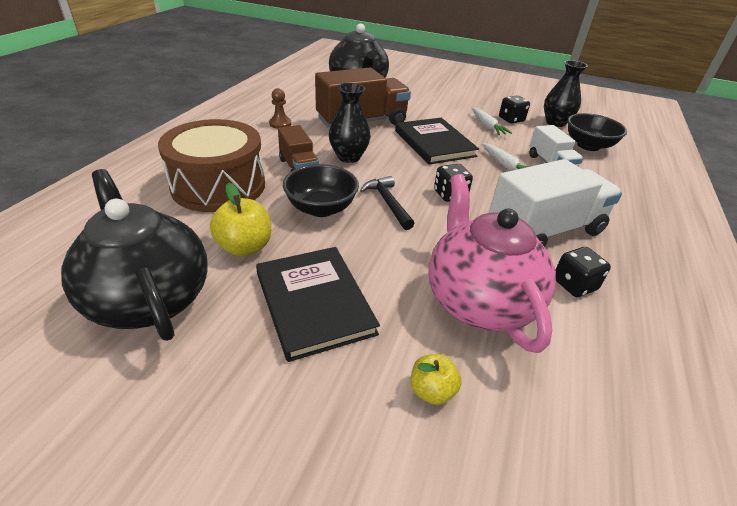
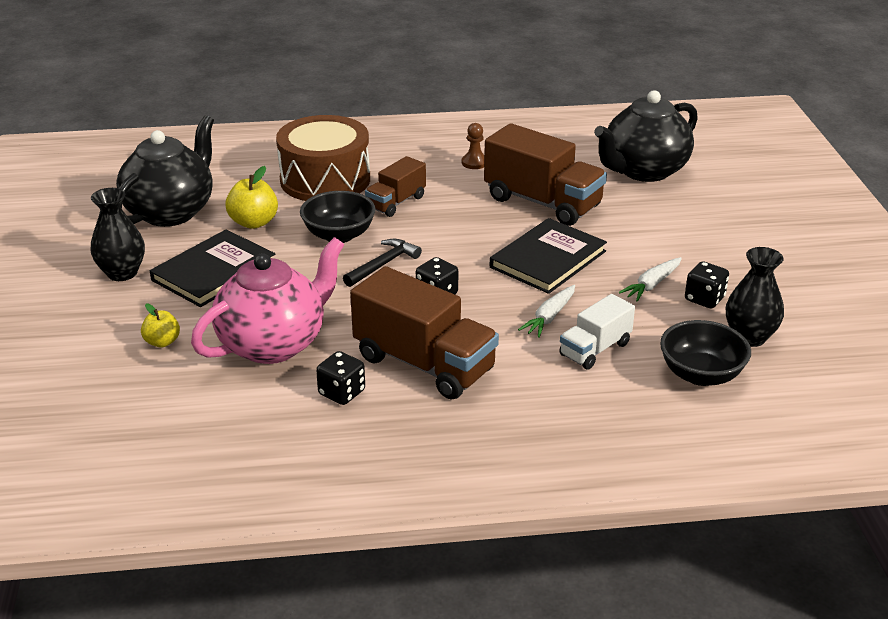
camera: 65 degrees right, 5 degrees down
black vase [329,83,371,163] -> black vase moved to [91,188,145,281]
white truck [489,159,622,247] -> brown truck [350,266,499,400]

